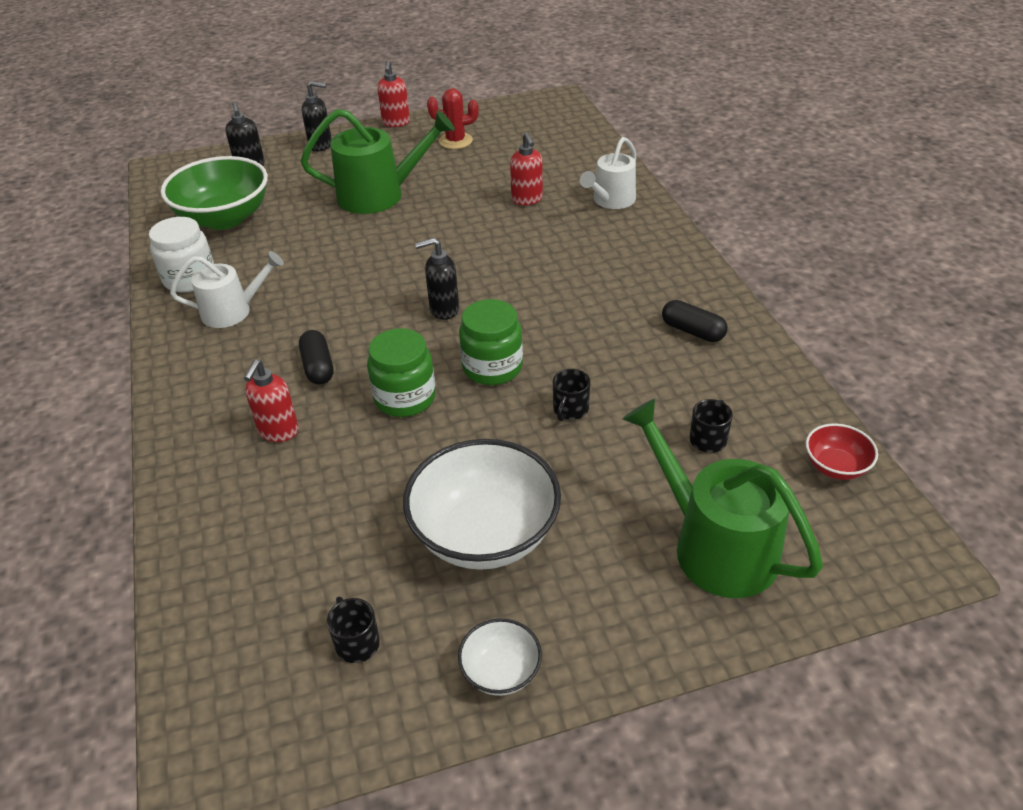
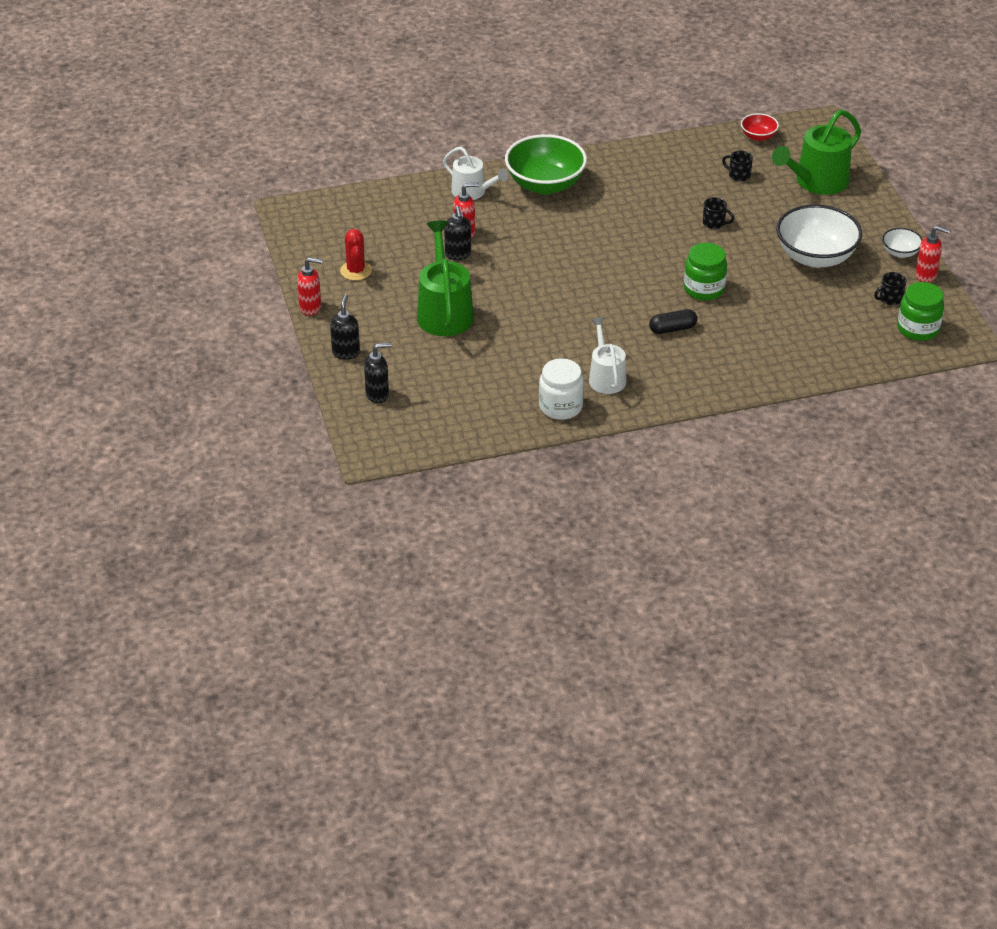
camera: 90 degrees left, 0 degrees up
green bowl [160,156,268,230] -> green bowl moved to [505,134,587,195]
red soap dispenser [244,359,299,442] -> red soap dispenser moved to [915,226,950,283]
black soap dispenser [415,238,459,320] -> black soap dispenser moved to [444,206,471,260]
green jar [459,299,523,385] -> green jar moved to [898,282,944,341]
black capsule [662,300,727,342] -> none

